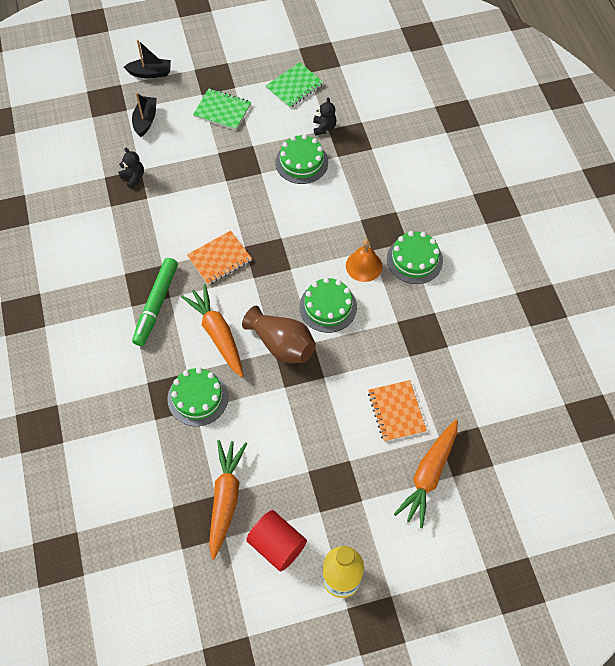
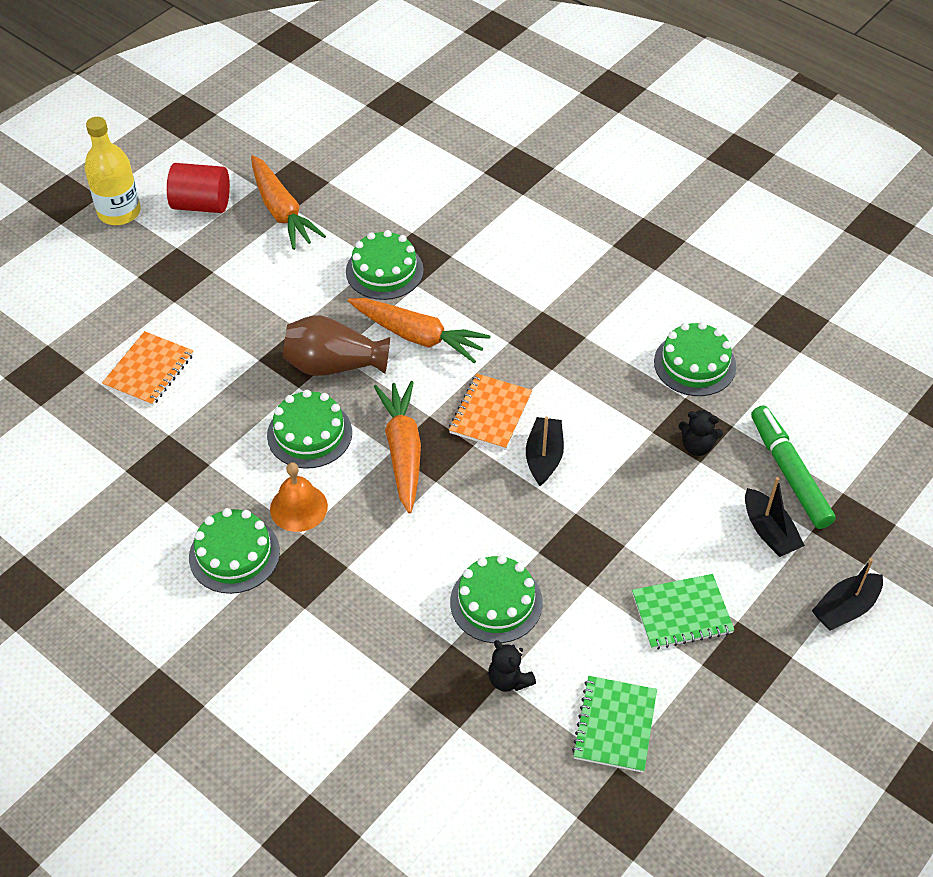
camera: 145 degrees right, 10 degrees down
green marker [132,258,178,346] -> green marker moved to [751,405,836,529]
orange notebook [368,380,427,442] -> orange notebook turned 75 degrees clockwise [102,331,193,406]
orange carrot [394,419,458,528] -> orange carrot moved to [374,381,421,513]
none -> black boat [526,417,564,486]
none -> green cake [654,322,736,396]

